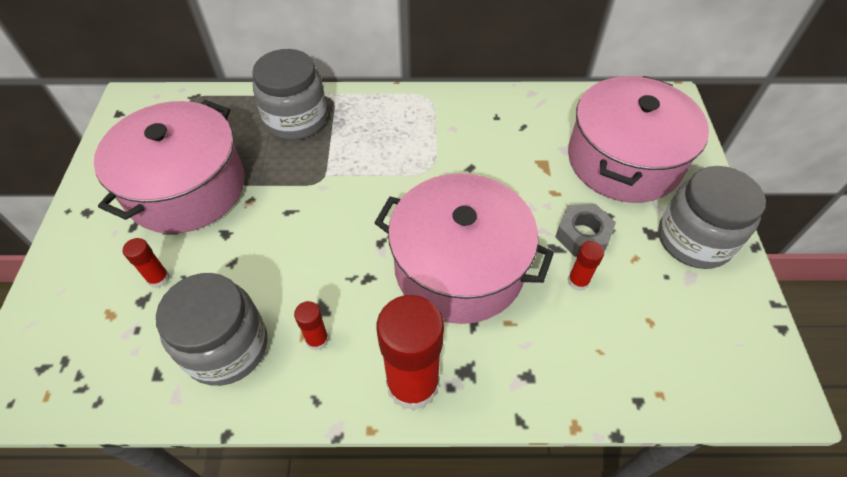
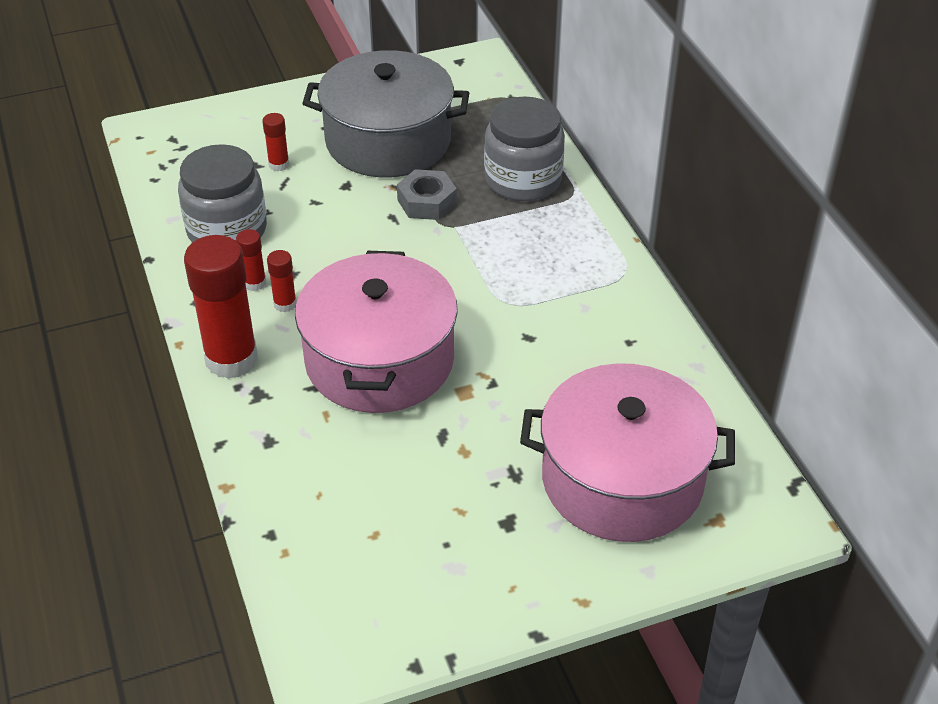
camera: 70 degrees right, 10 degrees down
pink pot [94,100,245,234] -> grey pot [302,50,469,177]
grey nut [555,204,616,257] -> grey nut moved to [397,169,457,220]
red glue stick [568,241,604,291] -> red glue stick moved to [267,250,297,312]
grey jar [658,166,766,269] -> none

